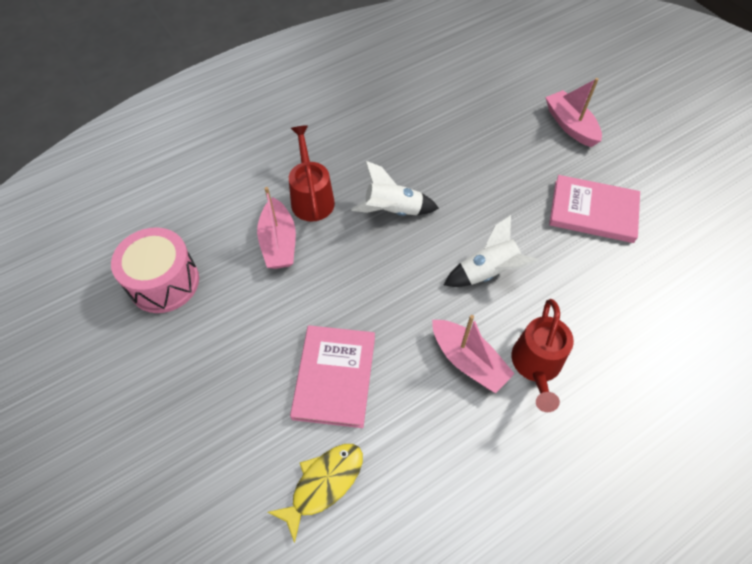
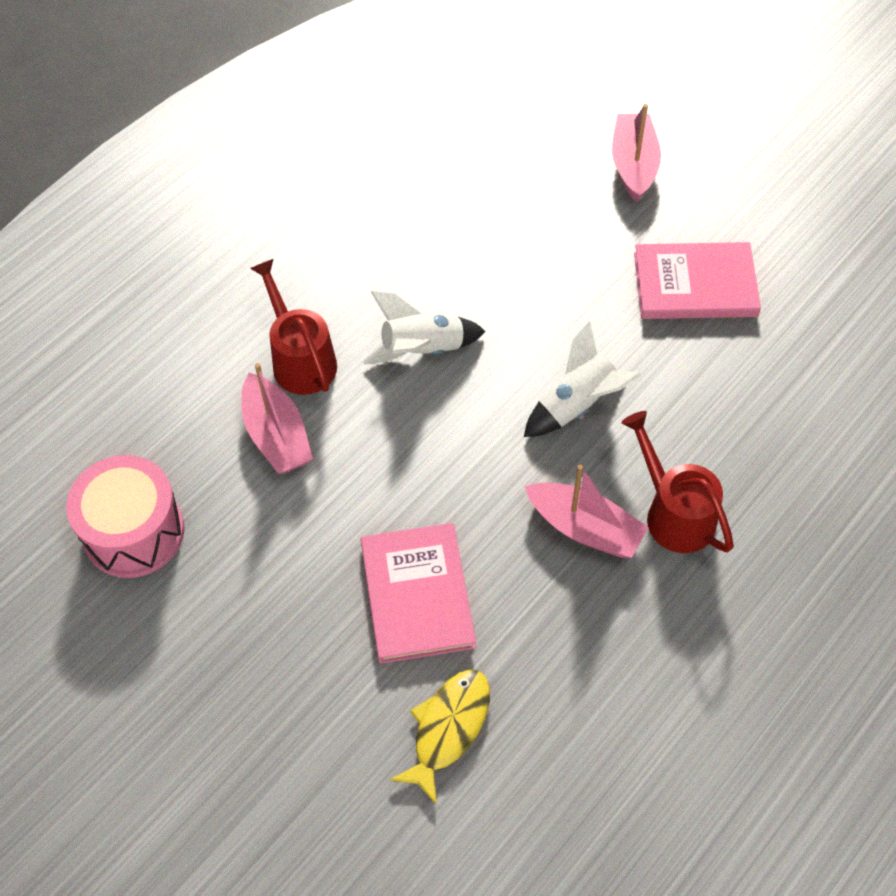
camera: 15 degrees left, 0 degrees up
red watering can [512,299,574,412] -> red watering can turned 150 degrees clockwise [621,411,734,553]
pink boat [545,78,602,147] -> pink boat turned 45 degrees clockwise [612,104,661,202]

